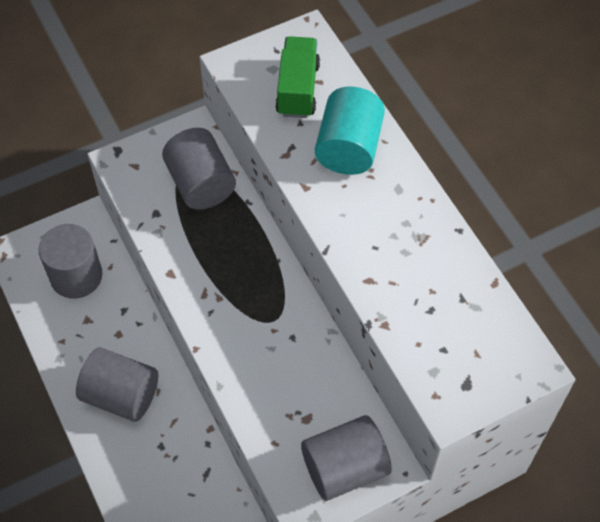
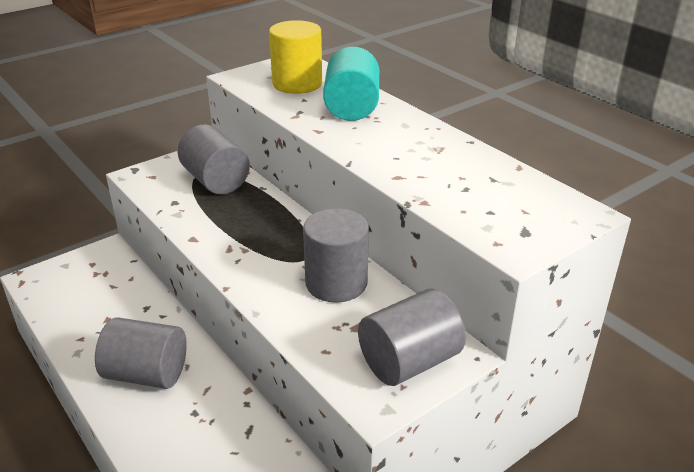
camera: 10 degrees left, 25 degrees down
grey cylinder [39,224,103,299] -> grey cylinder moved to [303,208,369,303]
green truck [275,36,320,118] -> yellow cylinder [269,20,322,94]

